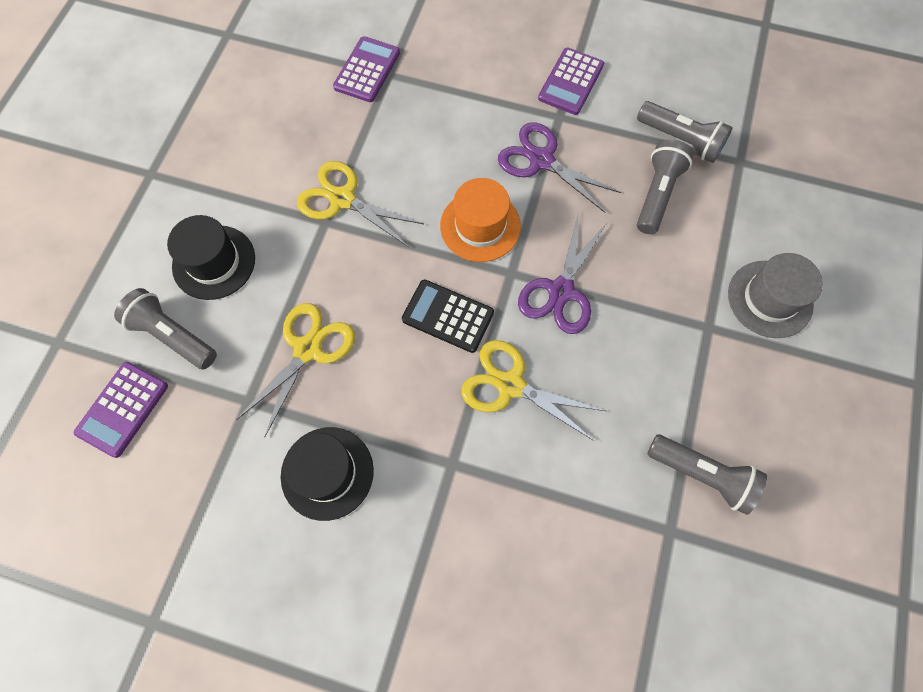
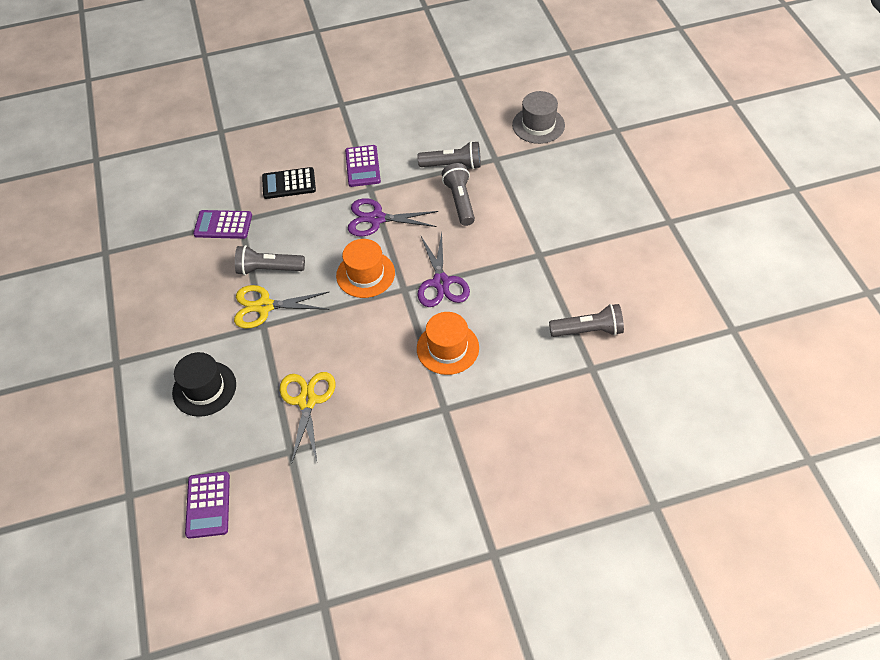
camera: 30 degrees left, 15 degrees down
grey flashlight [114,288,217,369] -> grey flashlight moved to [235,245,305,275]
black hat [281,427,374,521] -> none
purple calculator [333,36,400,102] -> purple calculator turned 75 degrees counterclockwise [193,210,252,239]
black calculator [402,280,494,353] -> black calculator moved to [262,167,316,199]
yellow scissors [461,340,606,441] -> orange hat [417,312,479,375]
grey hat [728,253,823,338] -> grey hat moved to [512,91,565,144]

